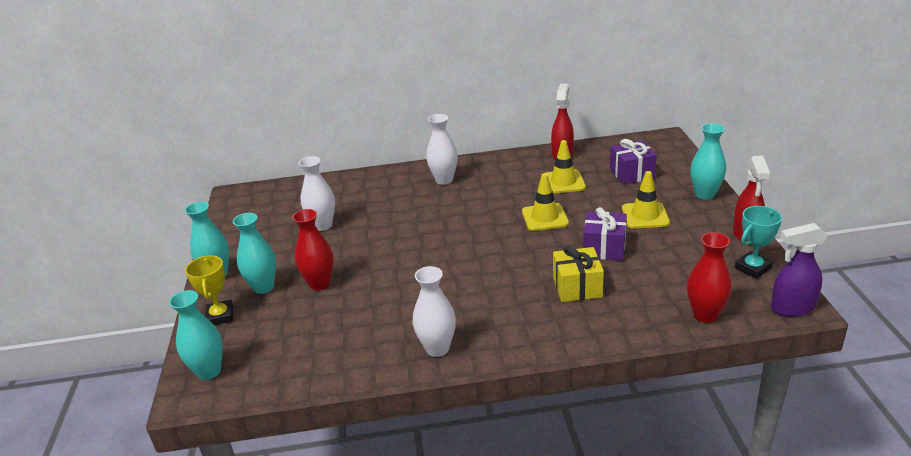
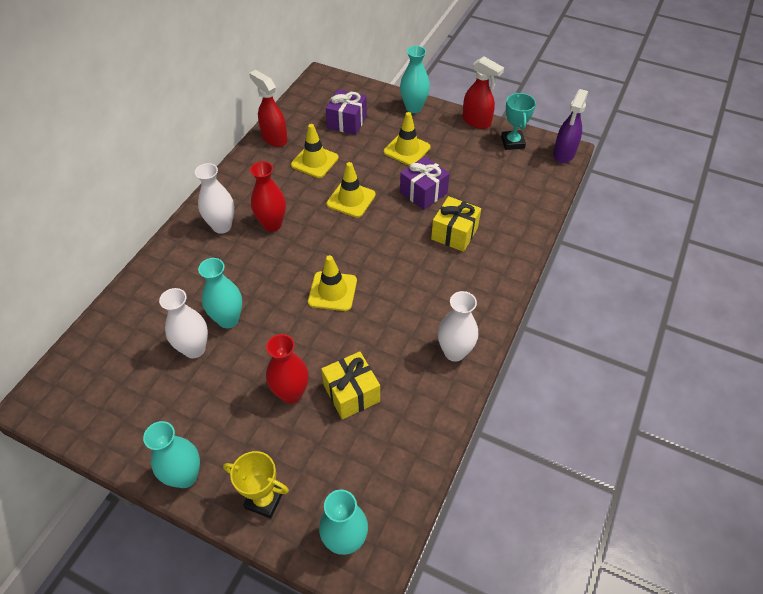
camera: 60 degrees left, 20 degrees up
turquoise vase [233,213,276,294] -> turquoise vase moved to [198,258,242,328]
red vase [687,232,732,323] -> red vase moved to [250,161,286,232]
none -> yellow traffic cone [308,255,357,311]
none -> yellow gift [321,351,380,419]

